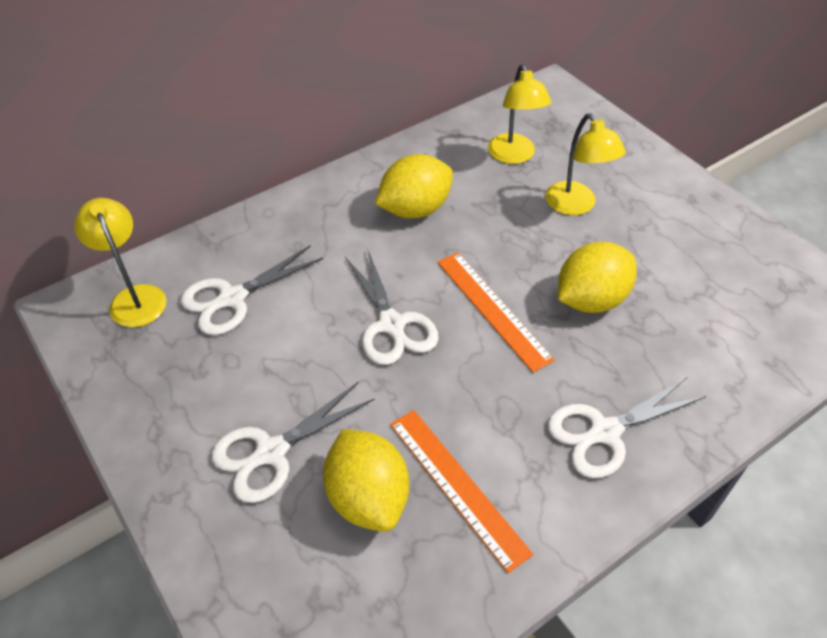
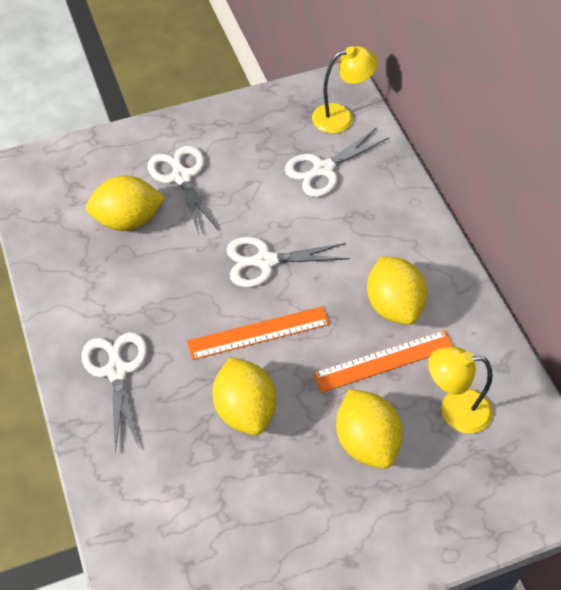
camera: 105 degrees right, 5 degrees up
white scissors [180,245,323,335] -> white scissors turned 105 degrees counterclockwise [285,128,389,197]
orange ruler [390,410,534,573] -> orange ruler moved to [313,330,454,393]
yellow lamp [545,114,626,215] -> yellow lemon [336,389,403,469]

